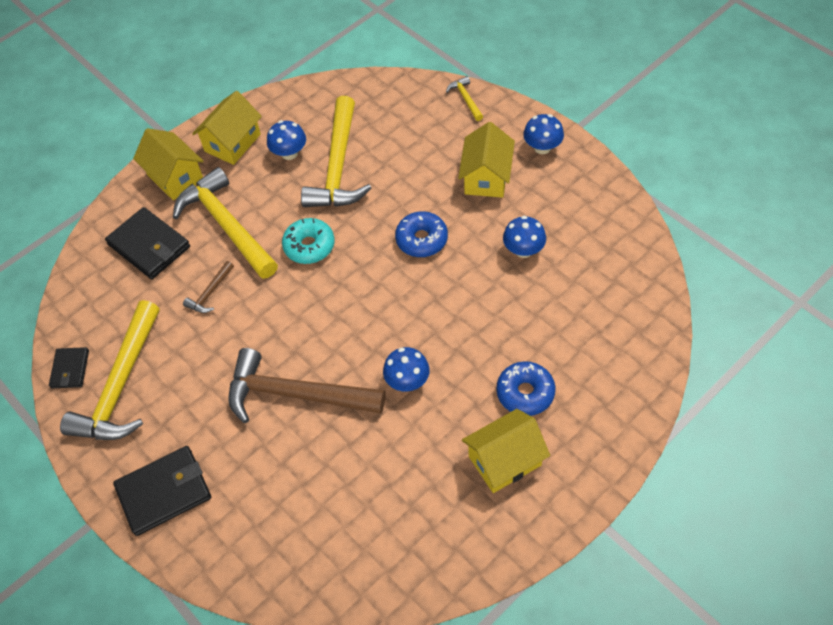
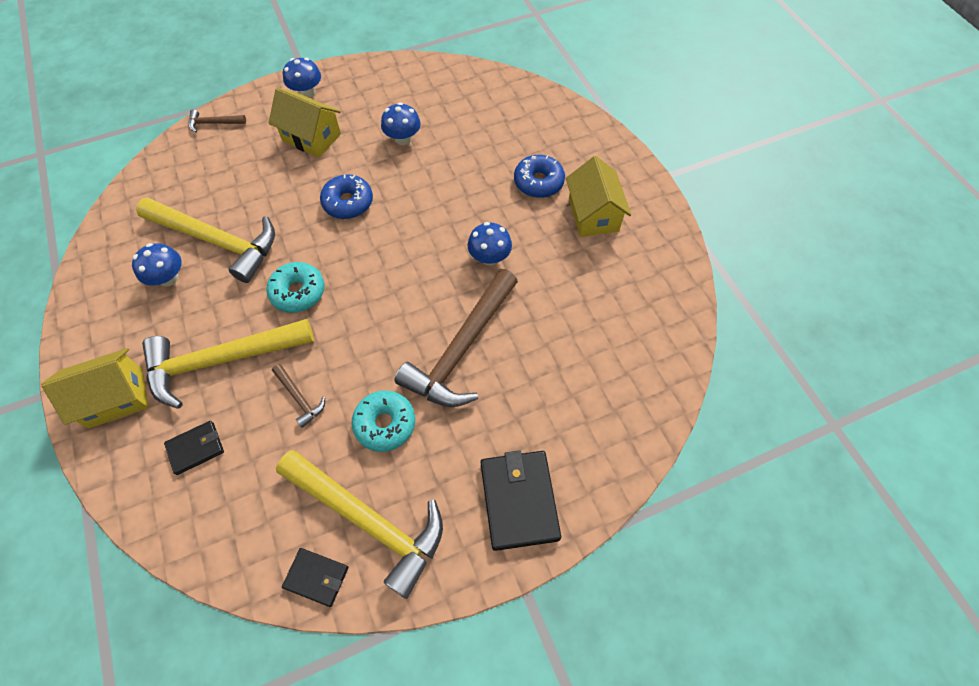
camera: 75 degrees left, 5 degrees up
black wallet [105,207,190,279] -> black wallet [164,421,224,475], size x0.57
yellow house [192,91,262,165] -> none
yellow hammer [446,76,483,121] -> brown hammer [188,110,246,133]
none -> turquoise donut [352,391,415,452]

